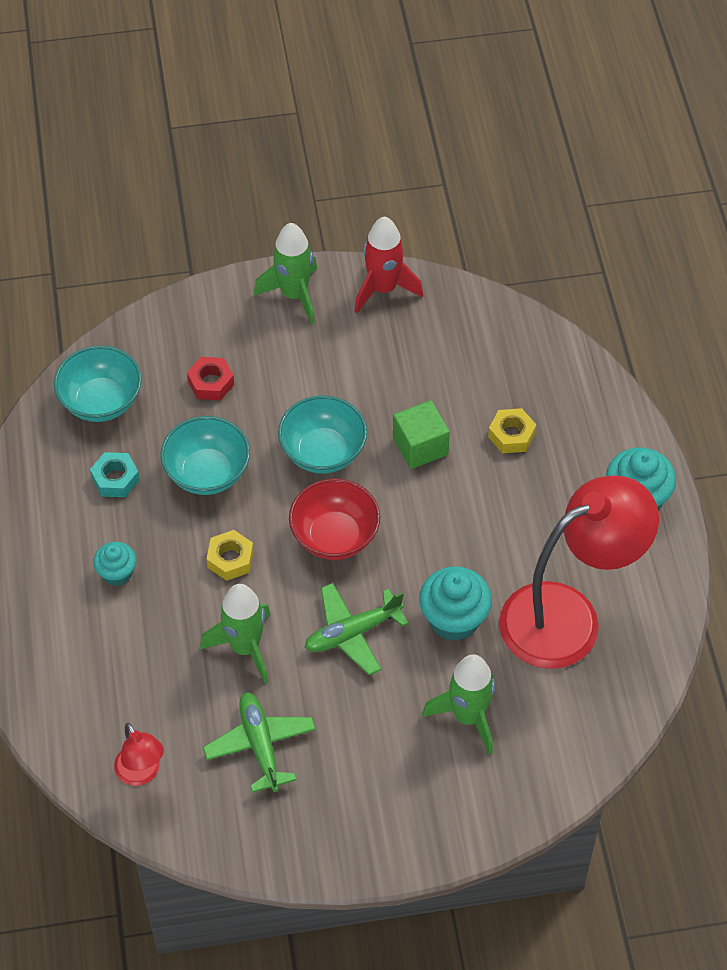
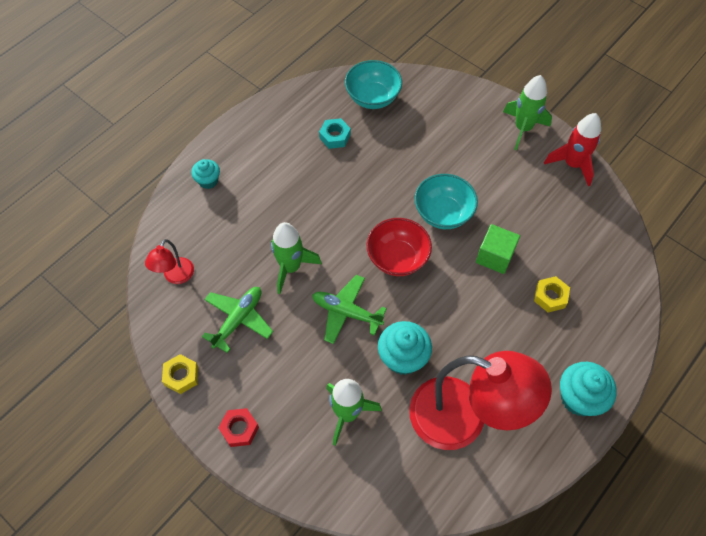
camera: 50 degrees right, 5 degrees up
turquoise cupcake [93,542,136,586] -> turquoise cupcake moved to [191,159,220,189]
turquoise bowl [160,416,250,495] -> none
red nut [187,357,234,401] -> red nut moved to [218,408,259,447]
yellow nut [207,530,254,581] -> yellow nut moved to [162,354,198,394]

